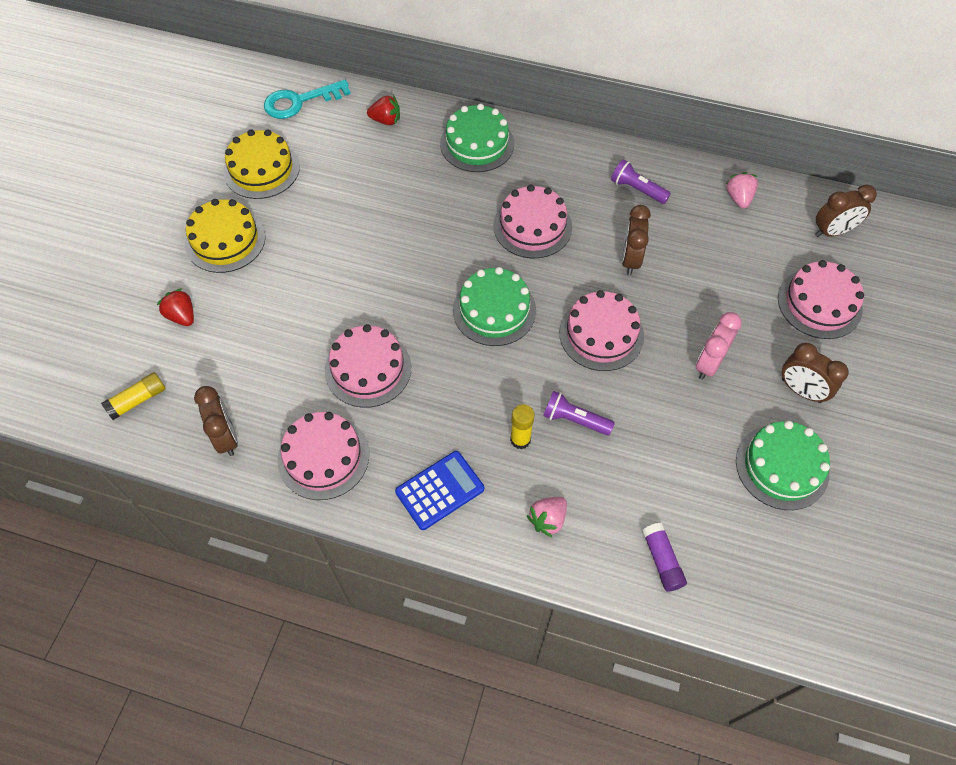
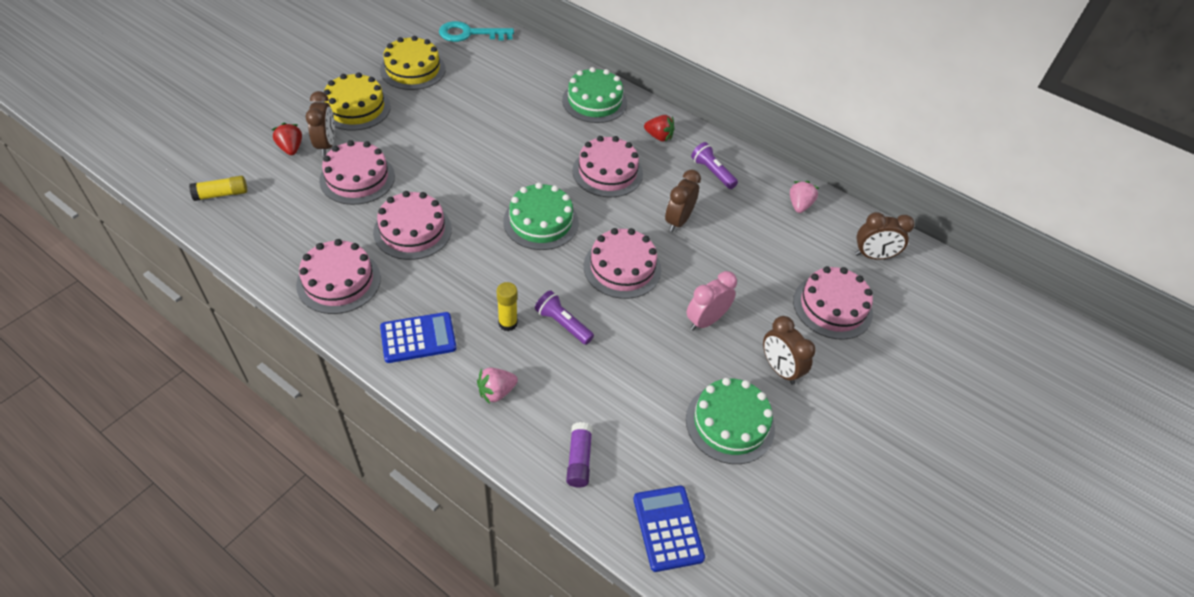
camera: 15 degrees right, 10 degrees down
brown clock [194,386,238,456] -> brown clock moved to [305,91,335,156]
red strawberry [367,95,400,125] -> red strawberry moved to [644,115,675,142]
none -> pink cake [319,140,395,205]
none -> blue calculator [633,486,705,572]

